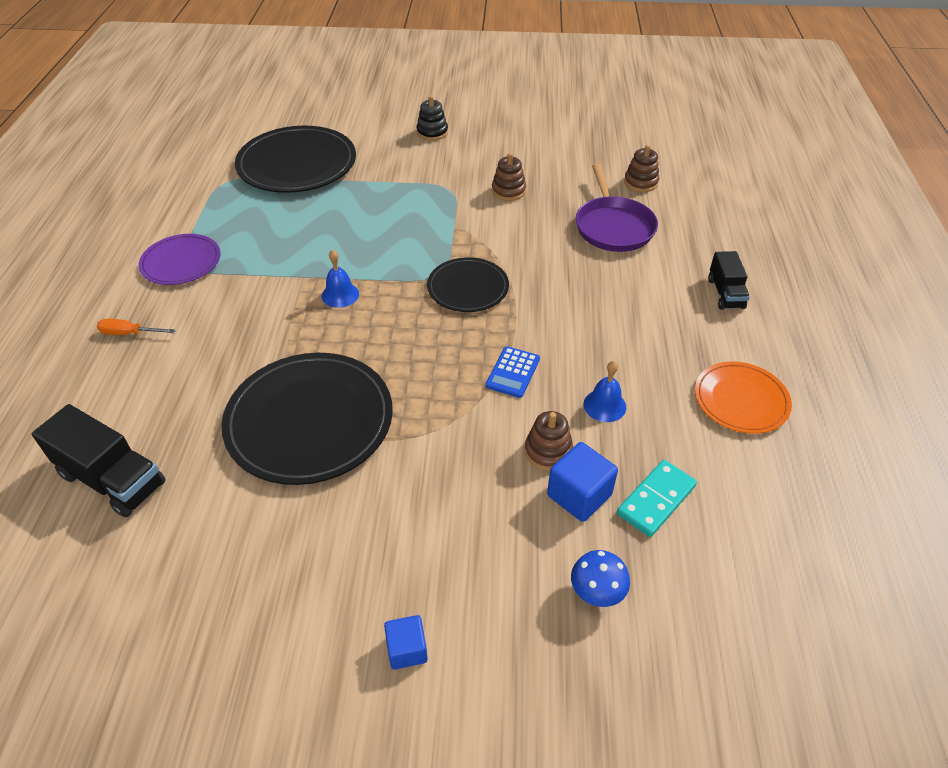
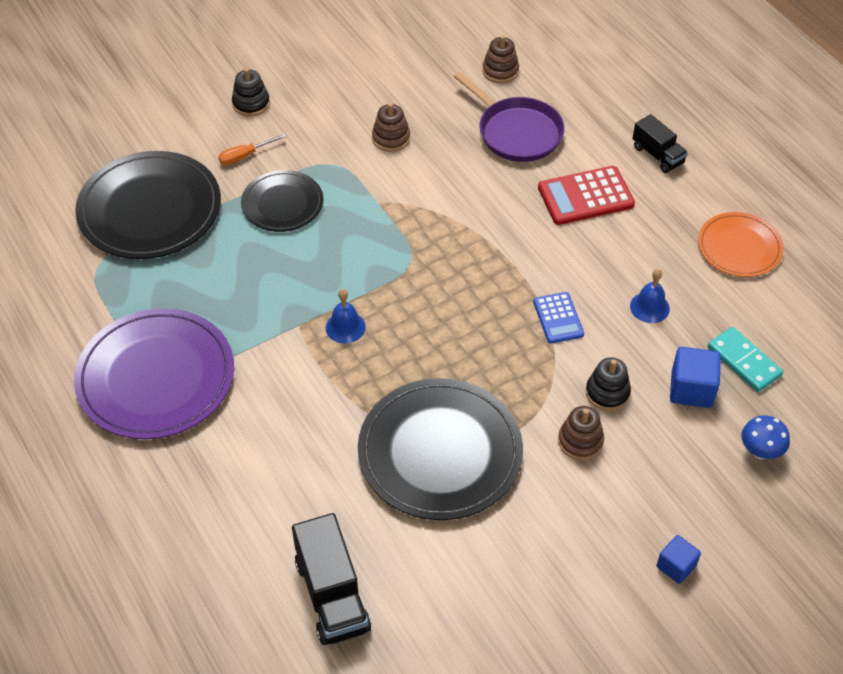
camera: 35 degrees left, 5 degrees up
black truck [32,404,166,517] -> black truck turned 75 degrees clockwise [292,513,371,645]
orange screwdriver [97,319,176,335] -> orange screwdriver moved to [218,134,287,165]
purple plate [139,234,221,285] -> purple plate [74,308,234,439], size x1.74
black plate [427,257,509,312] -> black plate moved to [241,170,324,232]
brown stacking toy [525,411,573,470] -> brown stacking toy moved to [558,406,604,460]
turquoise domino [617,460,697,537] -> turquoise domino turned 45 degrees counterclockwise [708,327,783,392]
none -> red calculator [538,166,635,225]
none -> black stacking toy [586,357,631,411]

